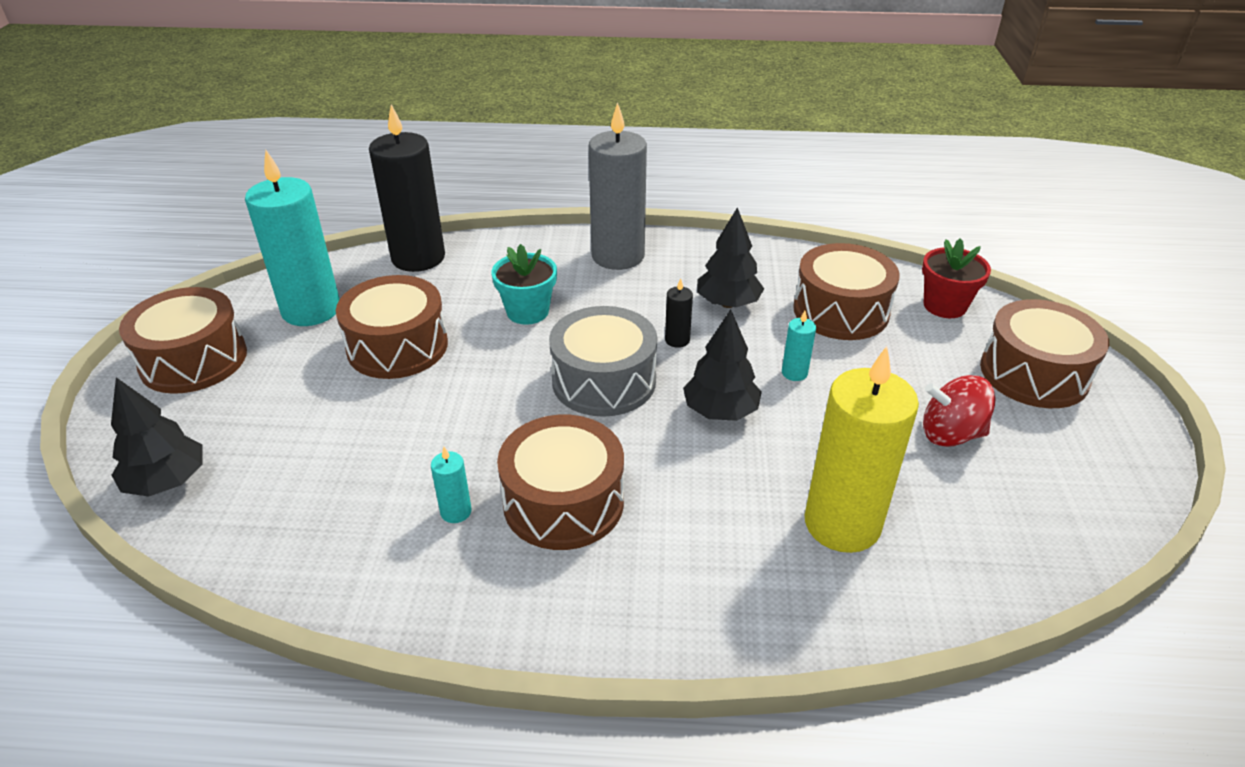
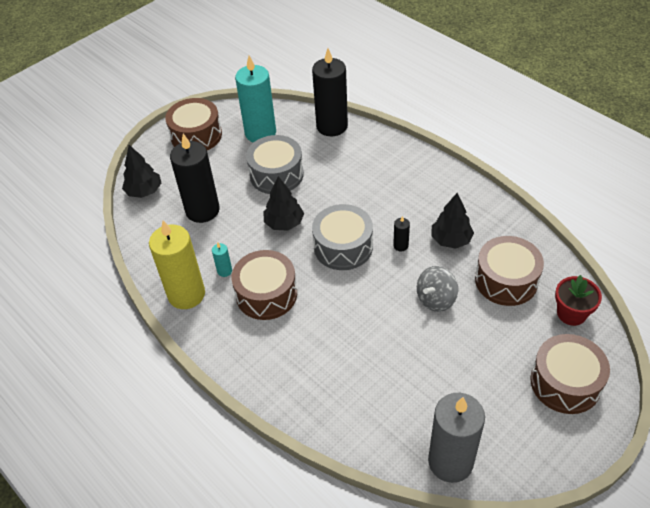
camera: 45 degrees right, 10 degrees up
brown drum [336,275,448,379] -> grey drum [246,135,304,194]
turquoise flower pot [491,244,557,325] -> none
grey candle [589,102,647,270] -> grey candle moved to [428,393,485,483]
black tree [683,309,762,421] -> black tree moved to [264,176,304,231]
turquoise candle [782,311,816,381] -> grey spinning top [417,266,458,312]
yellow candle [805,346,919,553] -> yellow candle moved to [149,220,205,309]
red spinning top [923,375,996,447] -> none
none -> black candle [170,134,220,223]

